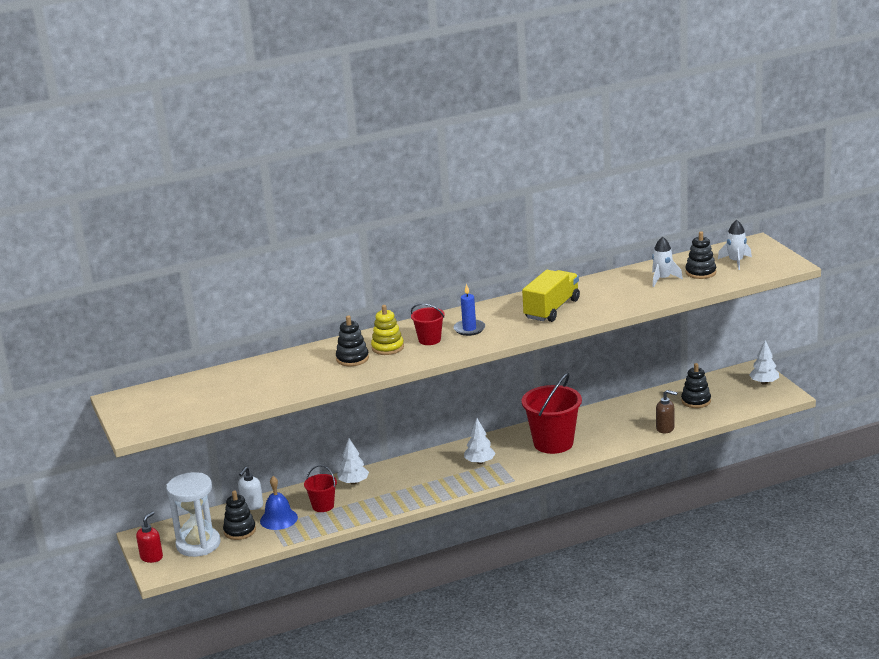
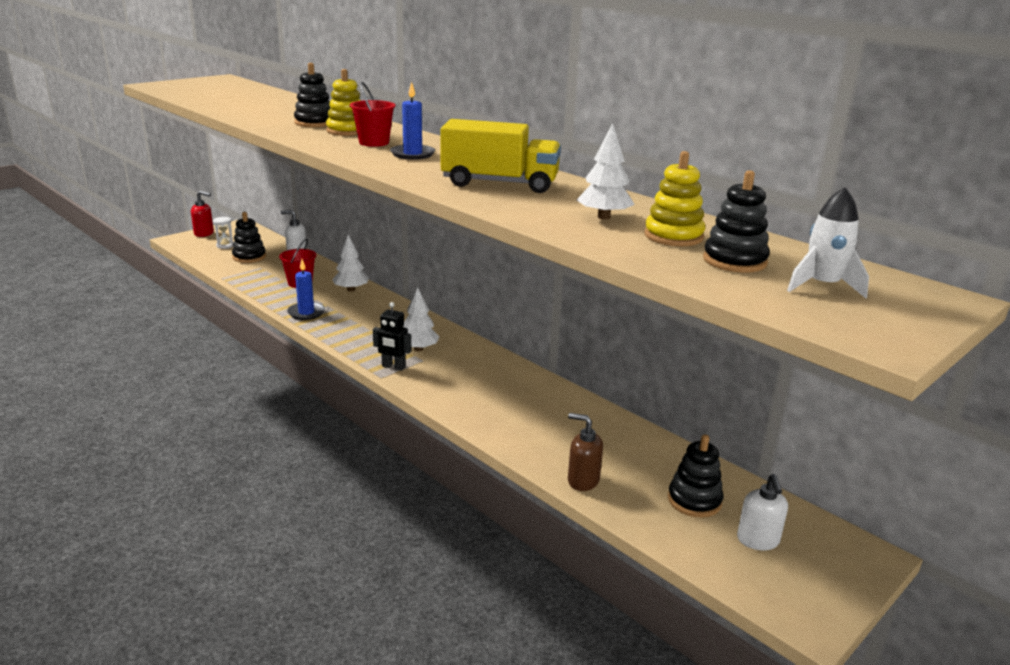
camera: 65 degrees right, 0 degrees up
white hourglass [166,472,220,557] -> white hourglass [213,217,233,249], size x0.41
blue bell [260,476,298,530] -> none
red bucket [522,373,582,454] -> none
white rocket [652,237,683,287] -> yellow stacking toy [644,151,705,246]
brown soap dispenser [656,390,677,433] -> brown soap dispenser turned 120 degrees clockwise [568,413,603,491]
white tree [749,340,779,385] -> white tree moved to [577,123,635,220]
none -> blue candle [287,259,325,320]
none -> black robot [373,302,411,371]
none -> white soap dispenser [737,474,788,550]

